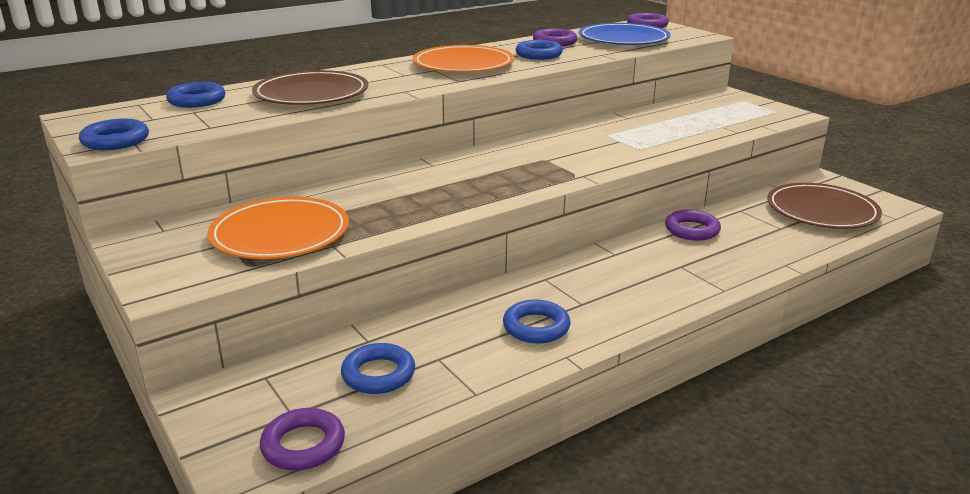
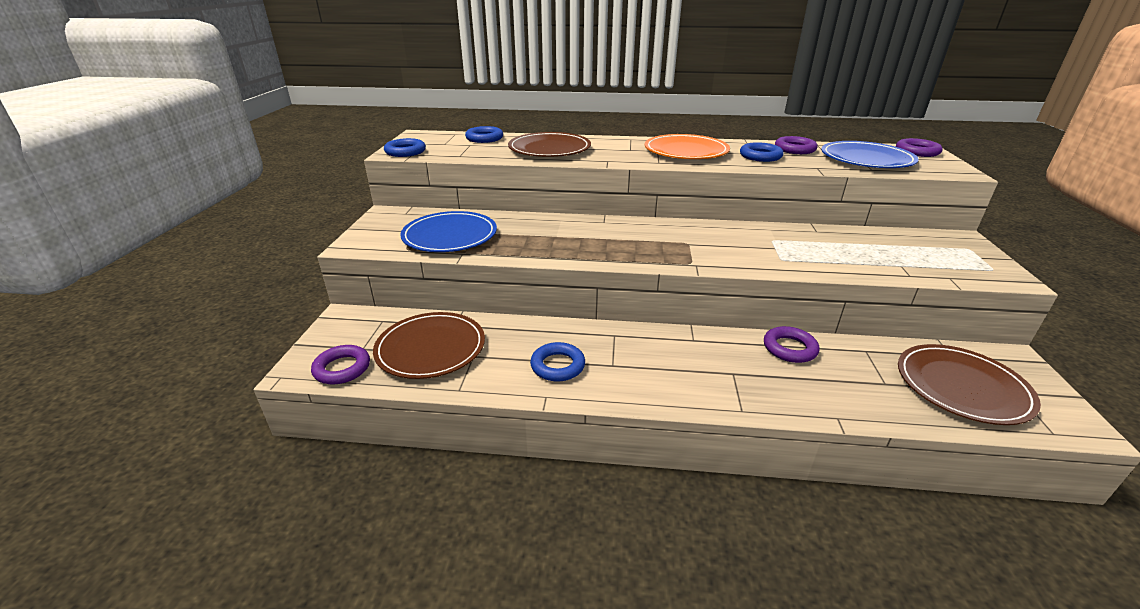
camera: 40 degrees right, 5 degrees up
orange plate [207,197,349,259] -> blue plate [400,211,497,252]
blue ring [341,343,415,394] -> brown plate [373,312,485,379]

